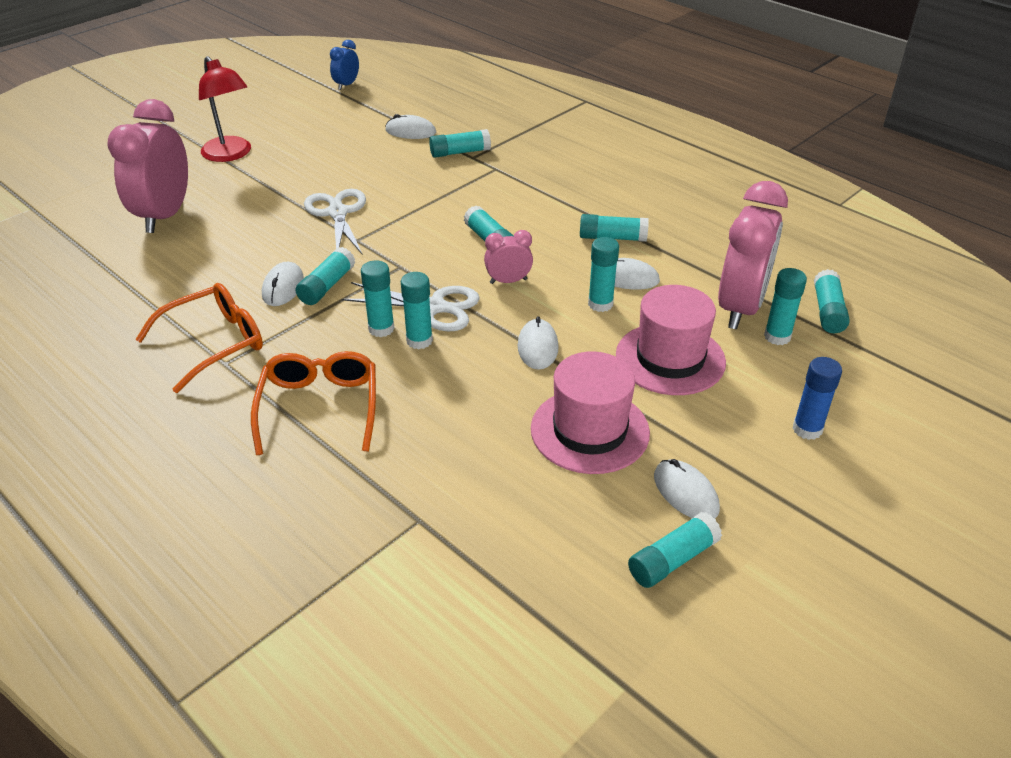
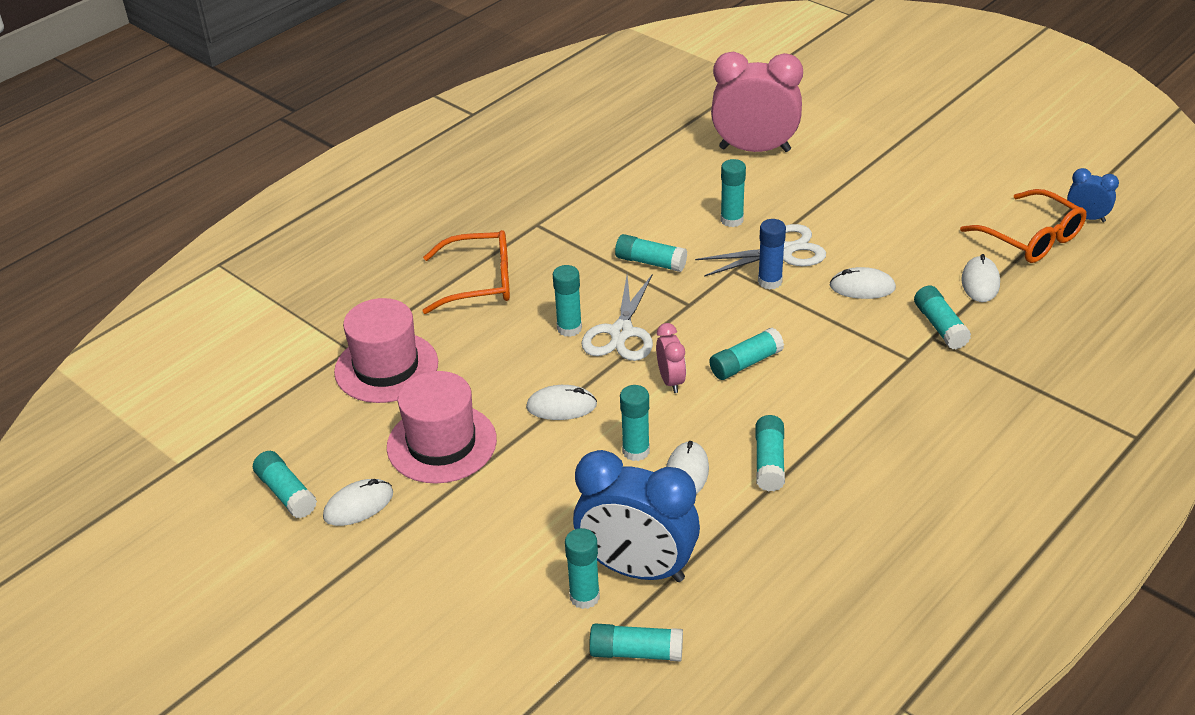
camera: 90 degrees right, 0 degrees up
orange glasses [135,283,263,393] -> orange glasses moved to [960,189,1087,263]
red lamp [199,56,251,162] -> none
white mouse [262,262,304,306] -> white mouse moved to [830,267,896,299]
turquoise glue stick [361,260,395,337] -> turquoise glue stick moved to [721,159,746,227]
pink hat [616,285,726,395] -> pink hat moved to [334,298,438,403]
pink clock [718,181,788,330] -> blue clock [573,450,700,582]
blue glue stick [793,357,842,440] -> blue glue stick moved to [758,219,786,289]

